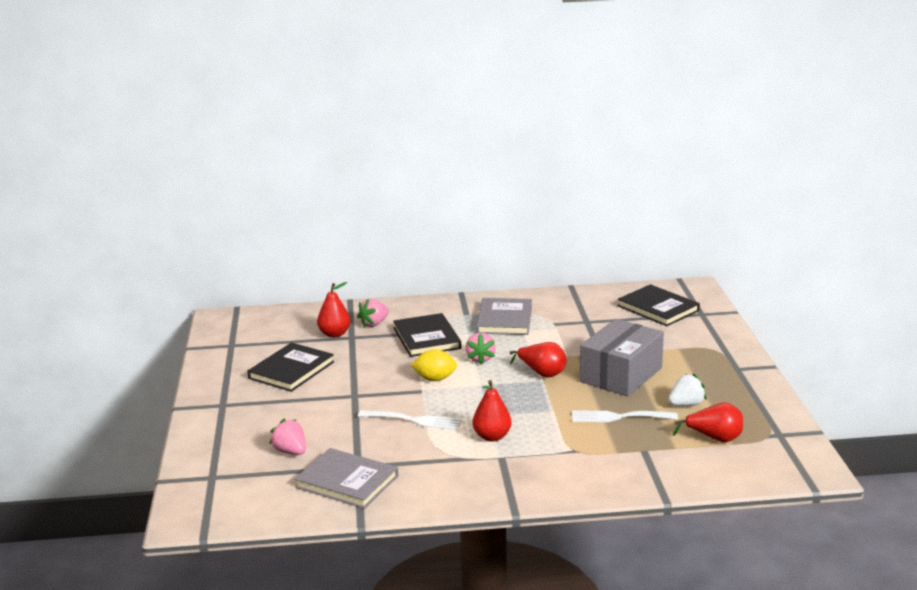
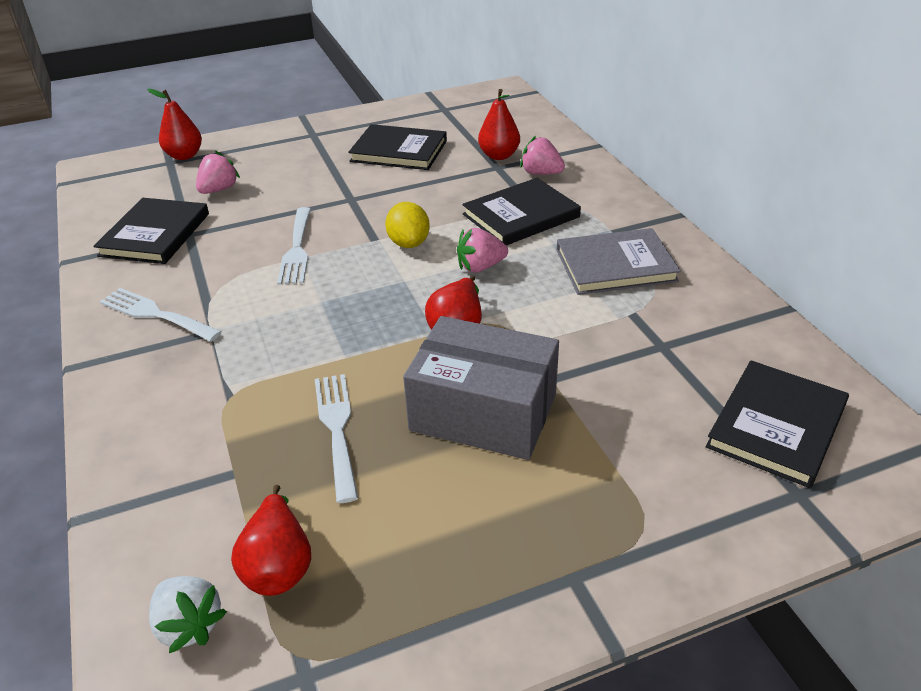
camera: 75 degrees right, 15 degrees up
grey book [294,448,399,509] -> black book [93,198,209,264]
red pear [472,380,512,442] -> red pear moved to [147,89,202,160]
white strawberry [668,373,707,406] -> white strawberry moved to [149,576,227,653]
none -> white fork [99,288,221,342]

